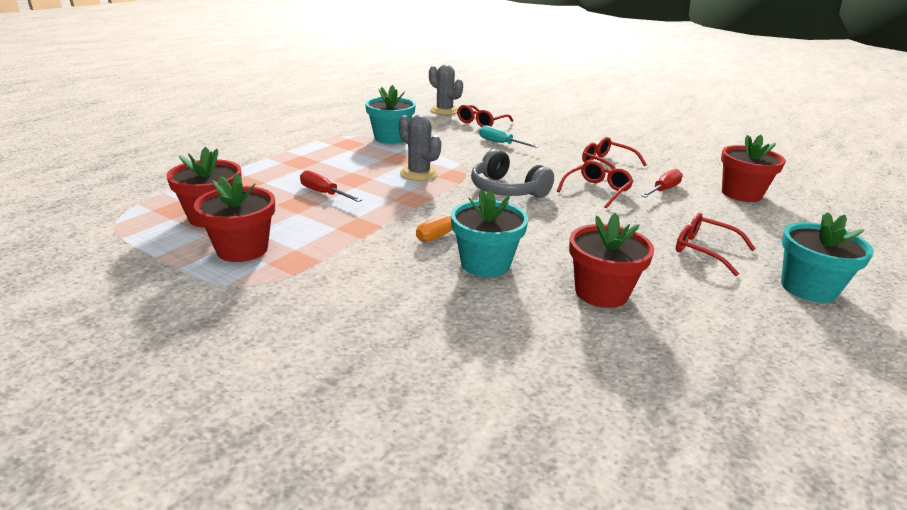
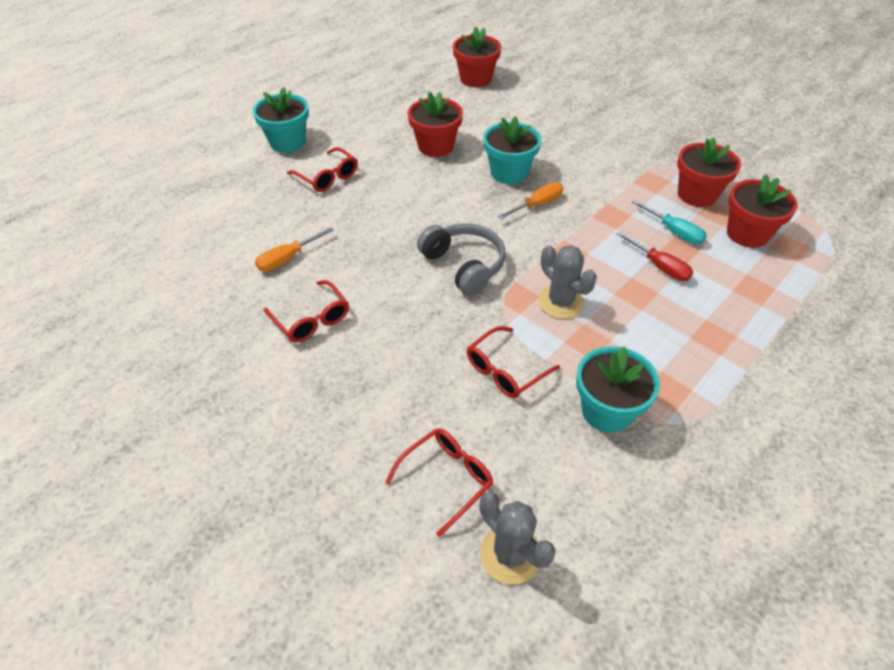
camera: 170 degrees left, 20 degrees up
turquoise screwdriver [479,126,539,148] -> turquoise screwdriver moved to [632,200,707,245]
red glasses [557,160,634,209] -> red glasses moved to [467,326,560,398]
red screwdriver [641,169,683,198] -> orange screwdriver [255,227,333,272]
red flower pot [721,135,786,202] -> red flower pot moved to [453,27,501,87]

